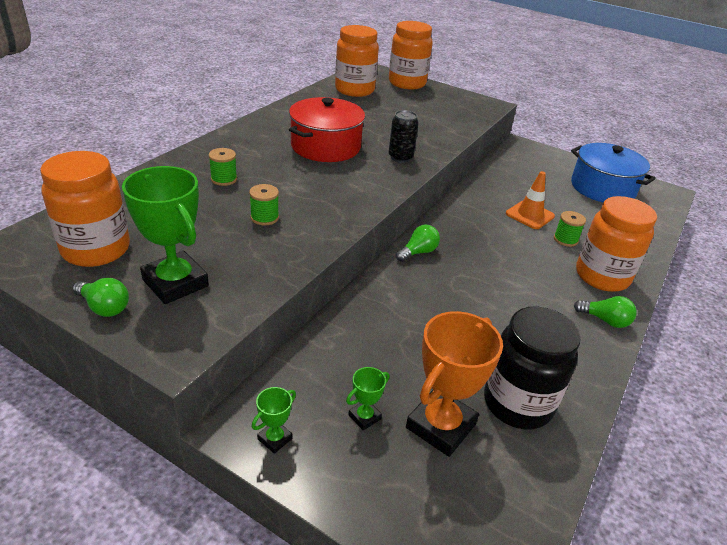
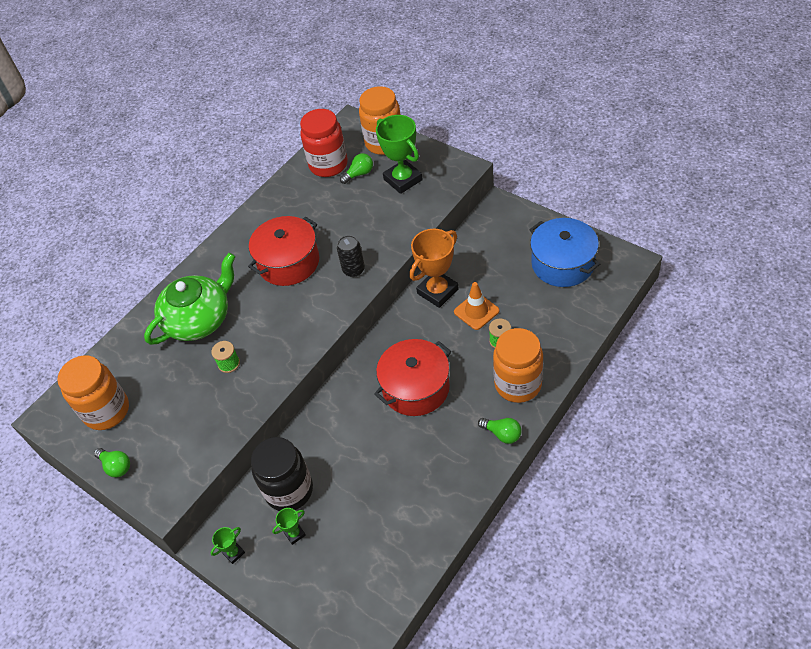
camera: 15 degrees right, 15 degrees up
green trophy [122,166,209,304] -> green trophy moved to [376,115,423,194]
green spool [209,148,237,186] -> green teapot [144,253,236,345]
orange jar [335,25,379,97] -> red jar [300,109,348,177]
green light bulb [396,225,440,262] -> green light bulb moved to [340,153,373,184]
orange trophy [406,311,503,457] -> orange trophy moved to [409,229,459,308]
black jar [484,306,581,429] -> black jar moved to [251,437,313,511]
none -> red pot [374,339,451,416]

